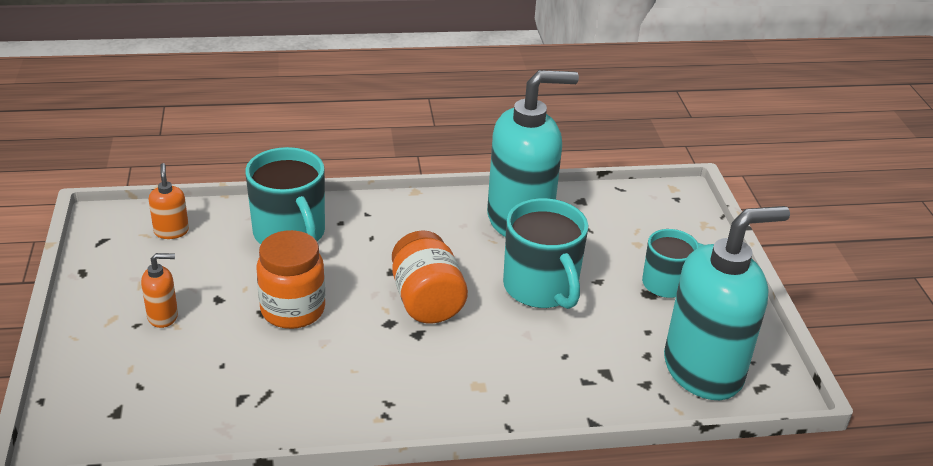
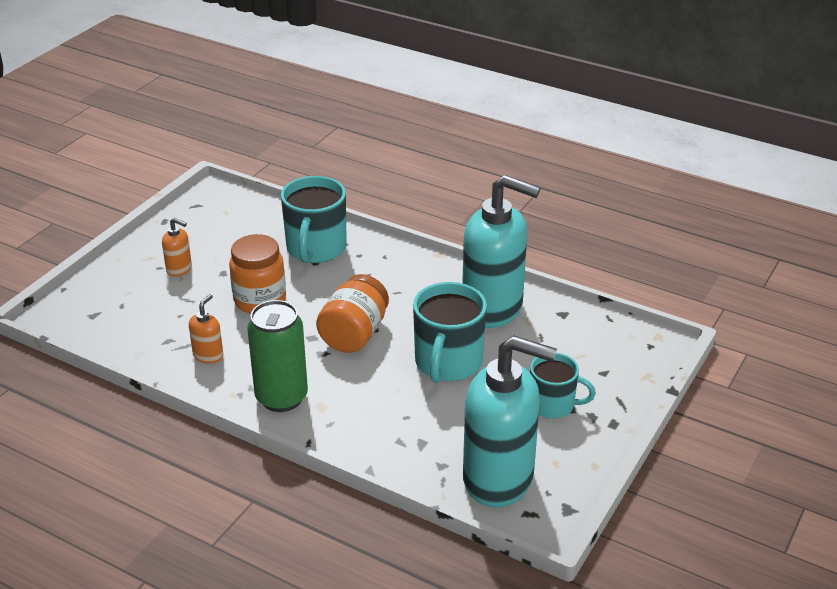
camera: 40 degrees right, 0 degrees up
orange soap dispenser [149,163,189,239] -> orange soap dispenser moved to [189,294,223,364]
none -> green can [247,300,308,412]

